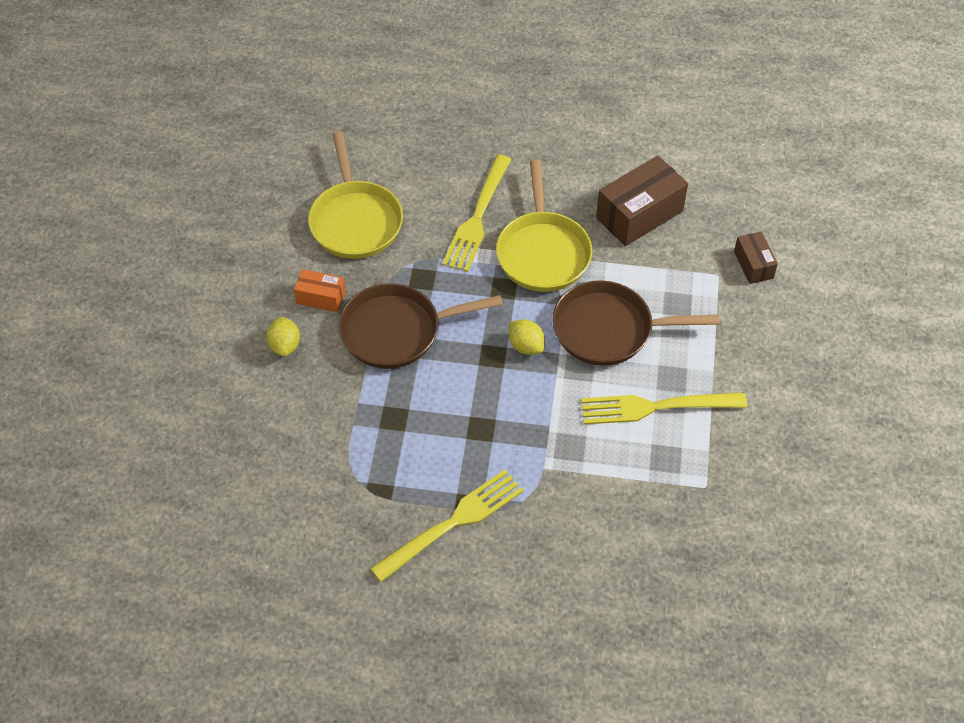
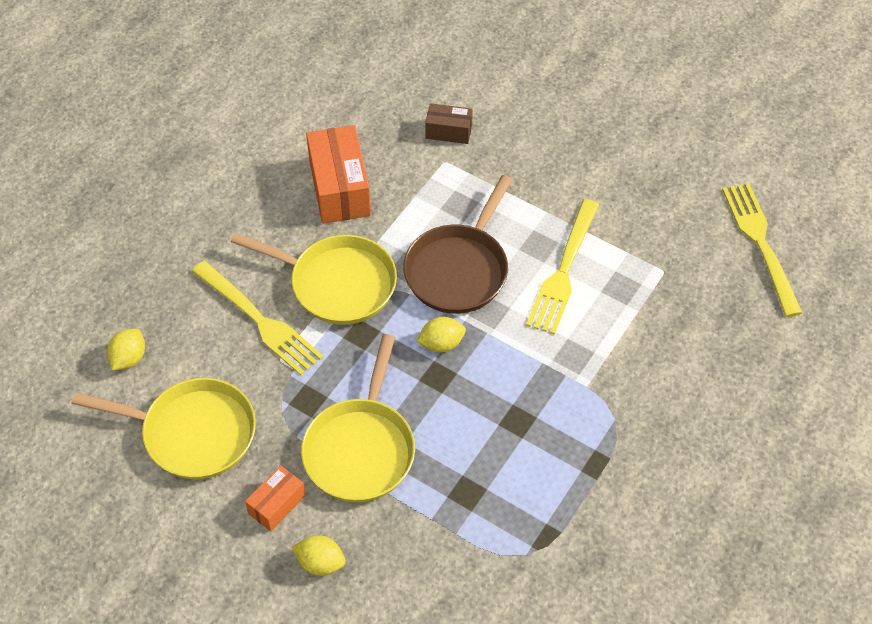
camera: 65 degrees left, 0 degrees up
brown pan [338,283,503,369] -> yellow pan [301,334,415,502]
yellow fork [370,470,524,582] -> yellow fork moved to [722,183,802,317]
brown box [596,156,688,246] -> orange box [306,125,371,224]
none -> yellow lemon [107,329,145,370]

